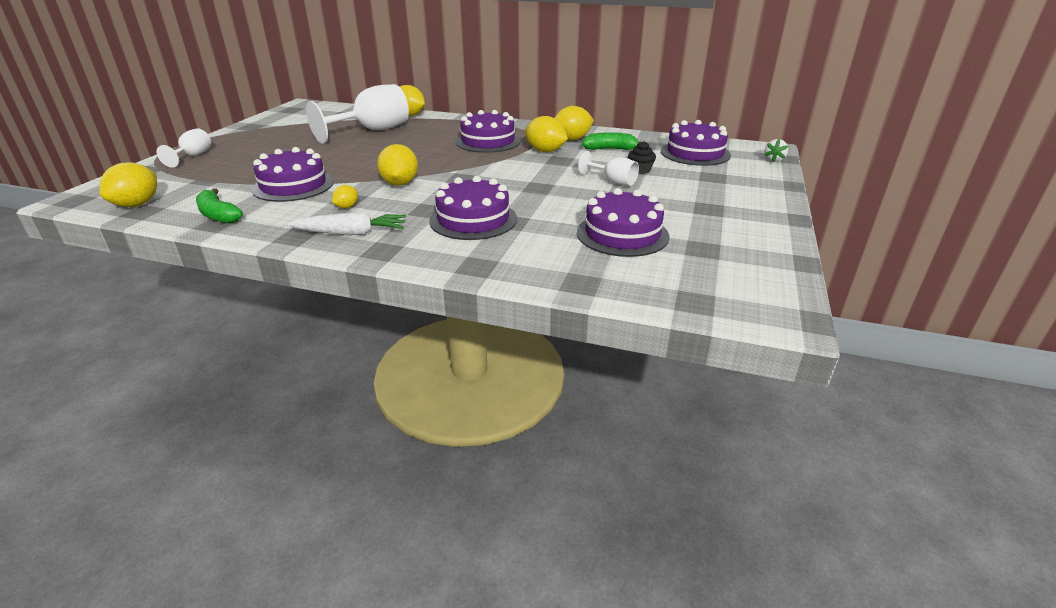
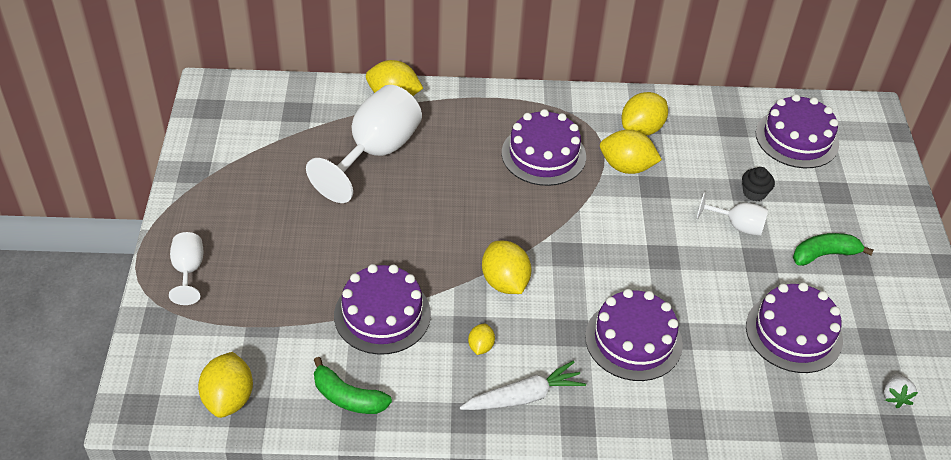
camera: 20 degrees left, 15 degrees up
green banana [582,132,639,150] -> green banana moved to [793,233,873,266]
white strawberry [764,139,788,162] -> white strawberry moved to [884,374,918,408]

